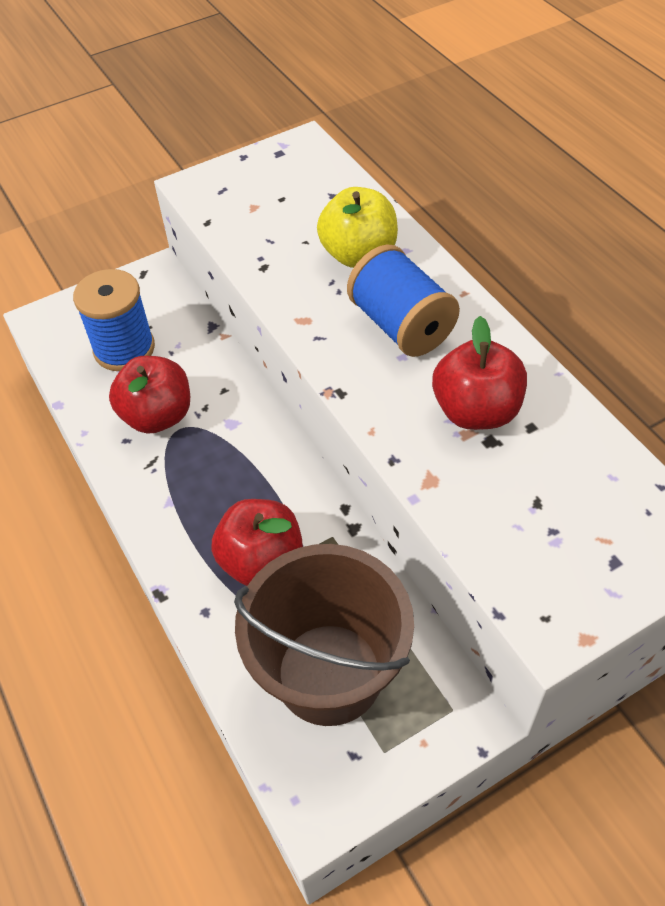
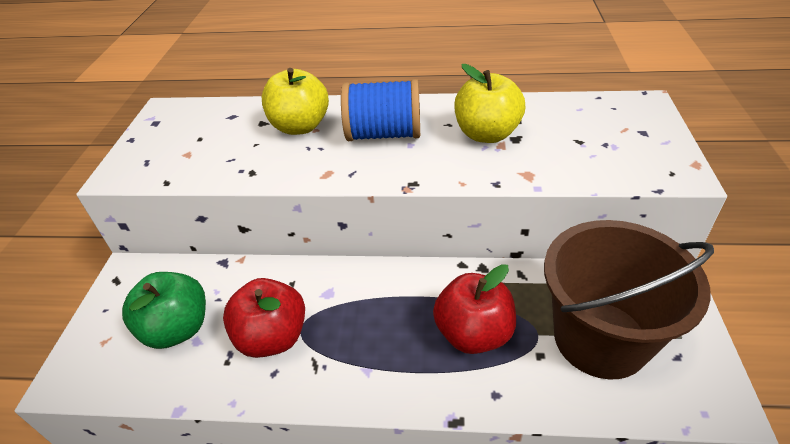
camera: 55 degrees left, 10 degrees down
blue spool [73,269,155,371] -> green apple [122,272,206,349]
red apple [432,316,527,430] -> yellow apple [454,64,525,143]

